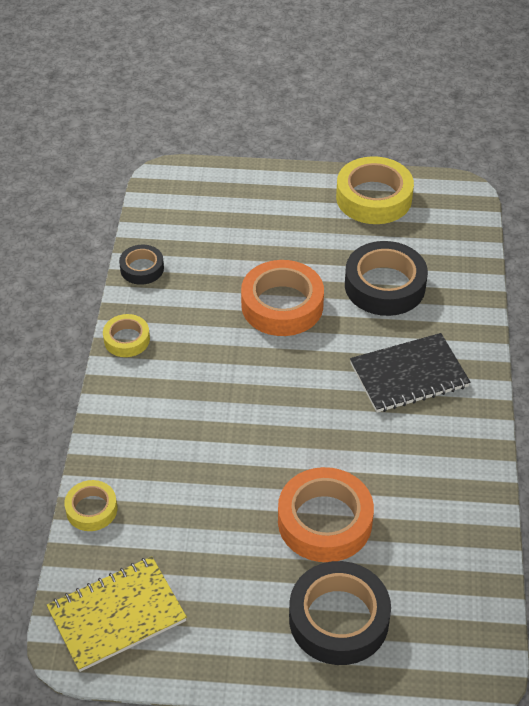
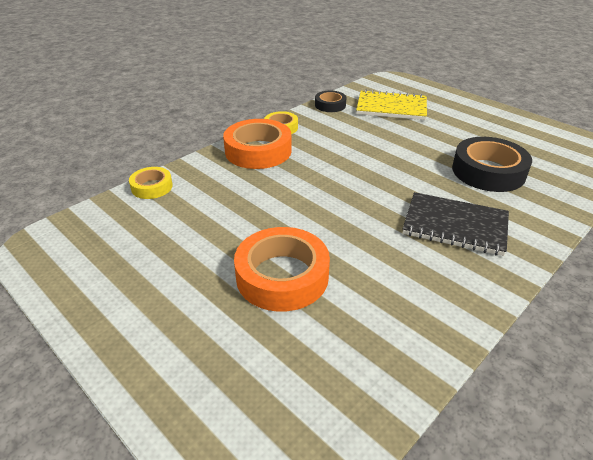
camera: 40 degrees right, 10 degrees down
yellow notebook [47,556,187,672] -> yellow notebook moved to [356,90,427,120]
orange tape [241,260,324,336] -> orange tape moved to [223,119,292,169]
black tape [289,561,391,665] -> none
yellow tape [336,156,414,224] -> none

